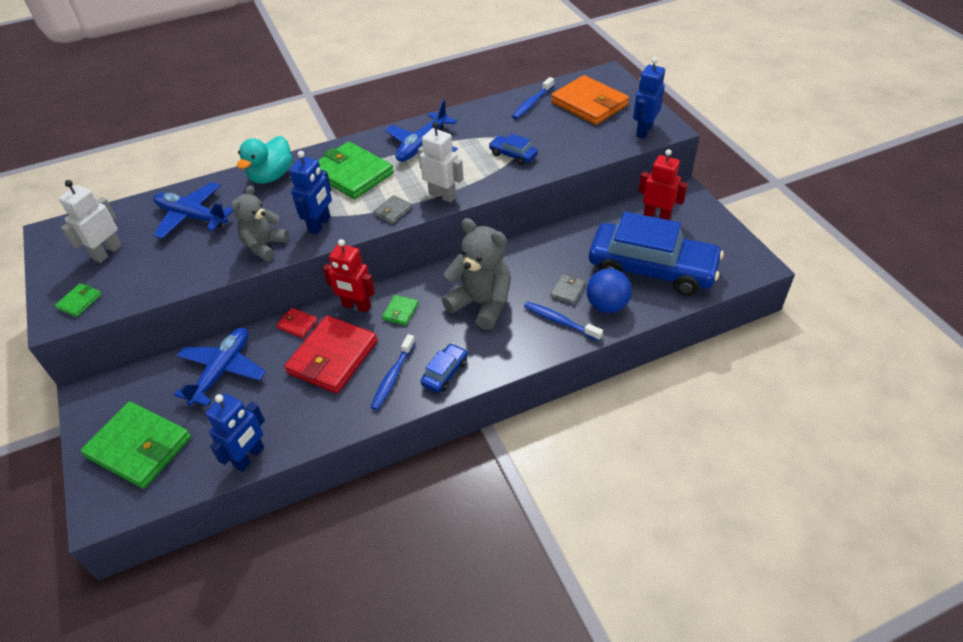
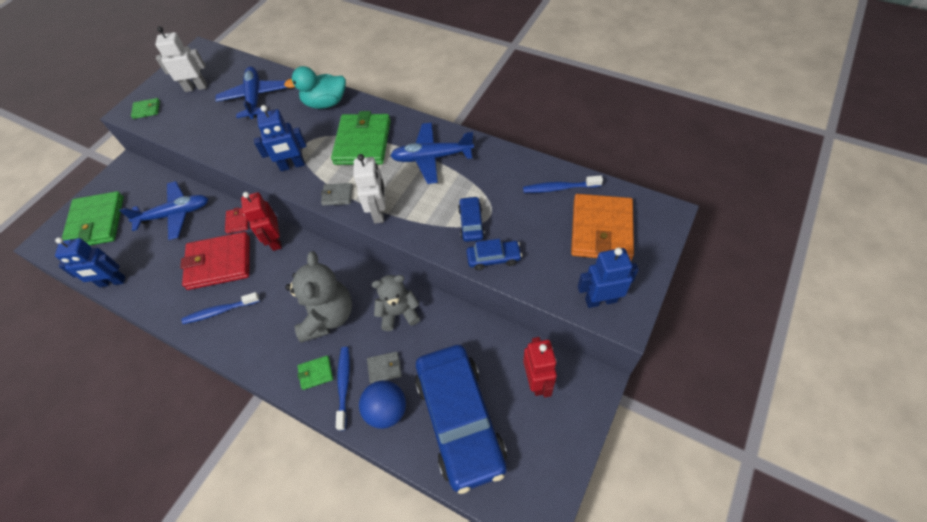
camera: 55 degrees right, 10 degrees up
grey teddy bear [231,185,289,261] -> grey teddy bear moved to [372,275,420,331]
green wallet [382,295,419,325] -> green wallet moved to [297,356,333,390]
blue car [420,343,468,393] -> blue car moved to [466,239,522,270]

